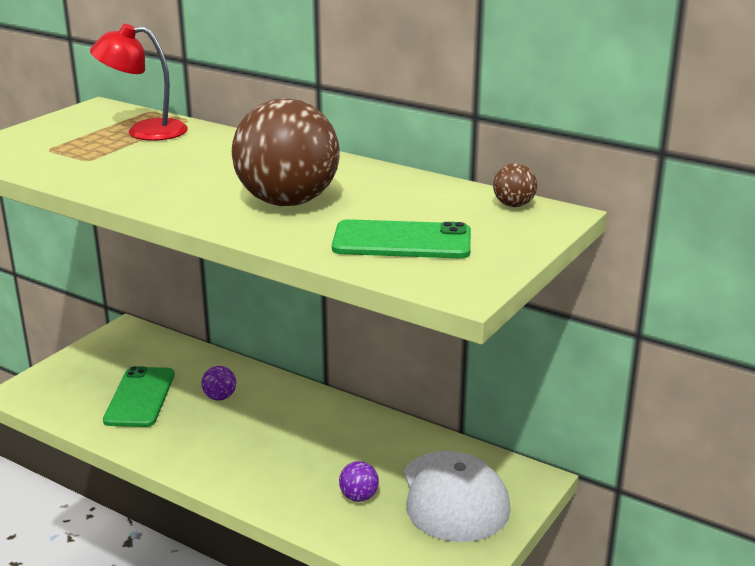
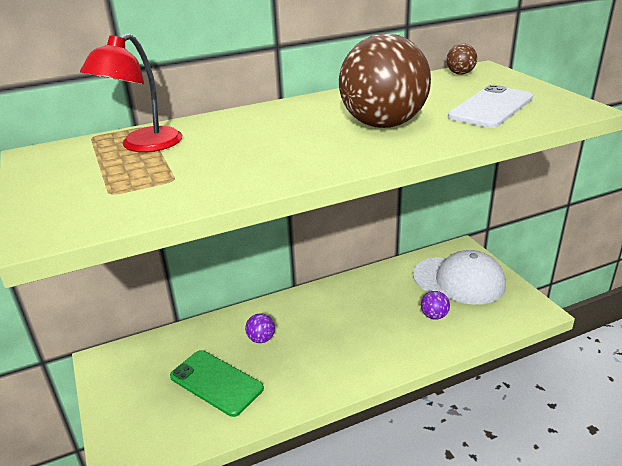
camera: 55 degrees left, 5 degrees up
green phone [332,219,471,258] -> white phone [448,85,533,128]

